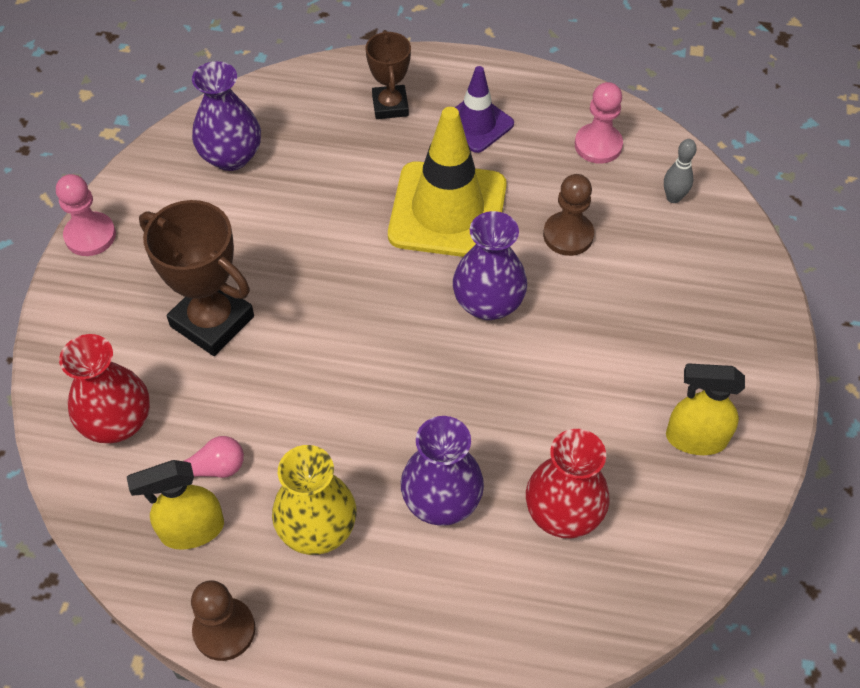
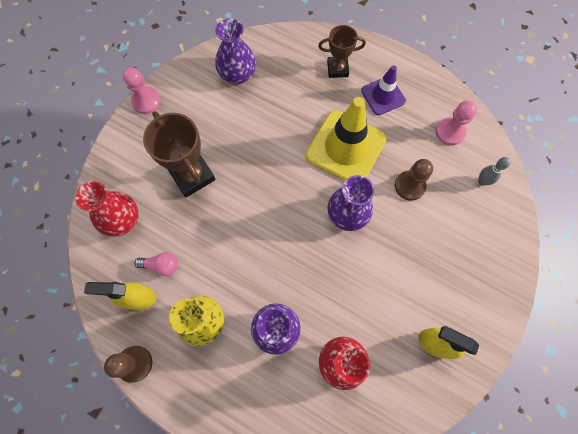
camera: 20 degrees right, 15 degrees up
brown trophy [366,30,411,119] -> brown trophy turned 75 degrees clockwise [318,25,366,78]

